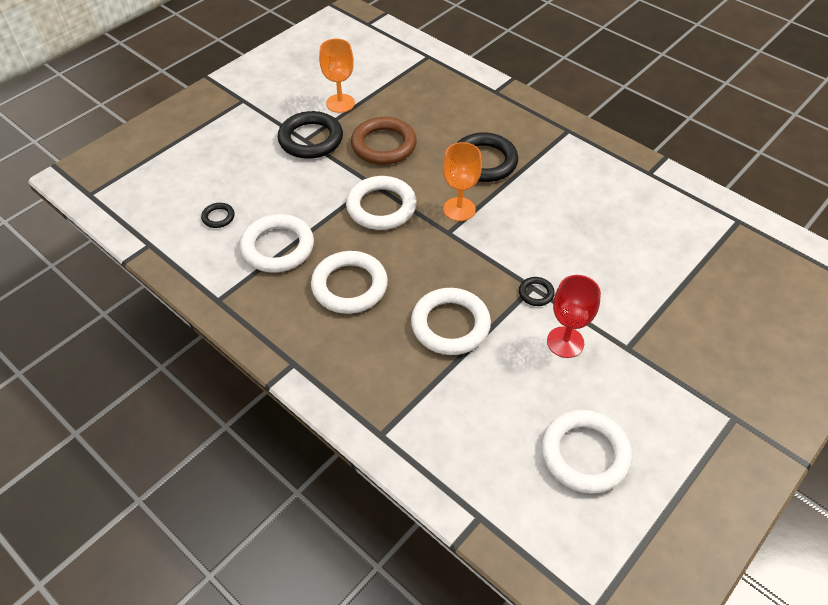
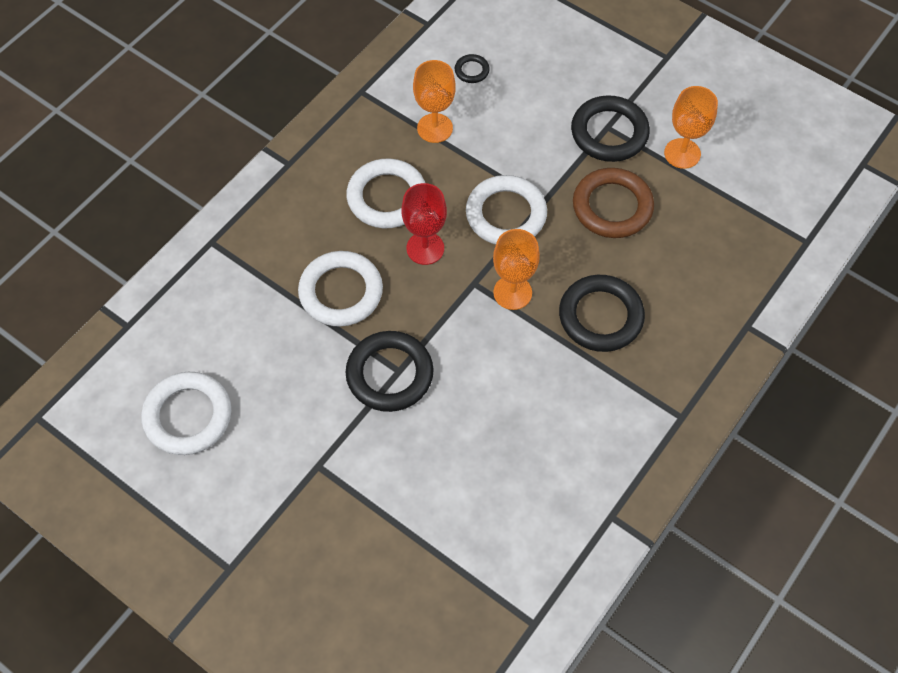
camera: 85 degrees right, 10 degrees up
white ring [240,214,314,273] -> orange goblet [413,60,456,143]
black ring [519,277,555,306] -> black ring [346,331,434,412], size x2.16
red goblet [547,275,601,358] -> red goblet moved to [401,183,447,265]

